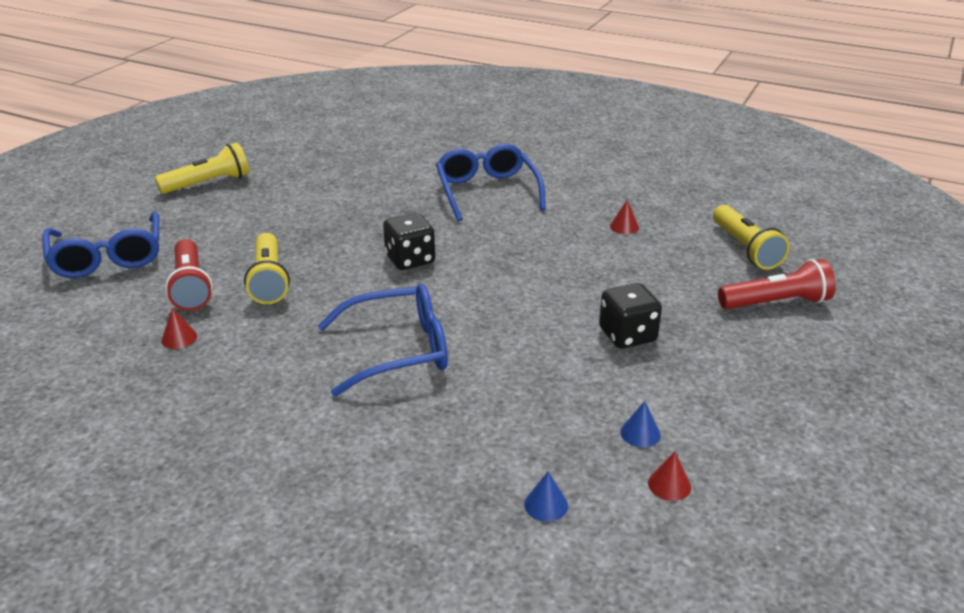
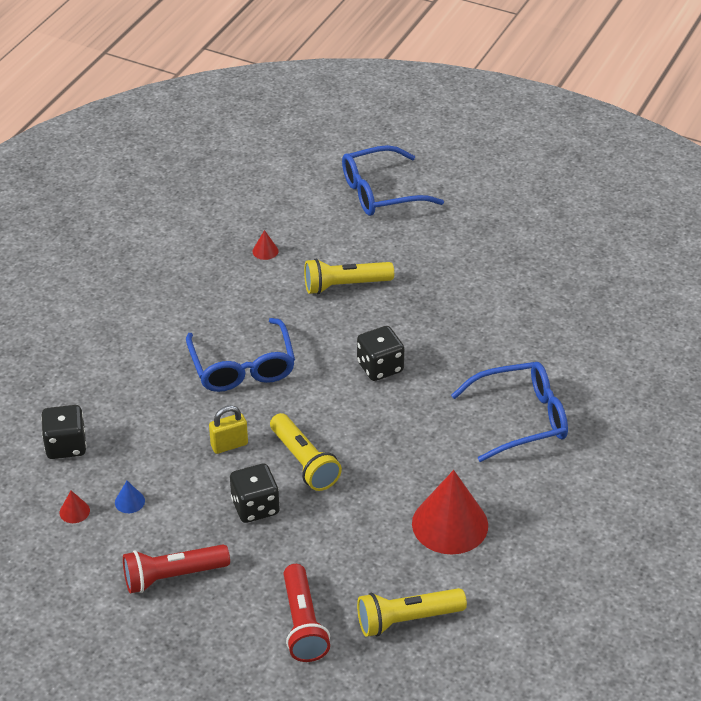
camera: 90 degrees right, 10 degrees up
yellow flashlight [155,143,249,194] -> yellow flashlight moved to [270,413,342,491]
red flashlight [165,239,213,311] -> red flashlight moved to [123,545,230,593]
blue cone [524,472,568,522] -> black dice [41,405,87,459]
red cone [610,200,639,234] -> red cone [412,470,488,554], size x2.50
none -> yellow padlock [209,405,248,454]

